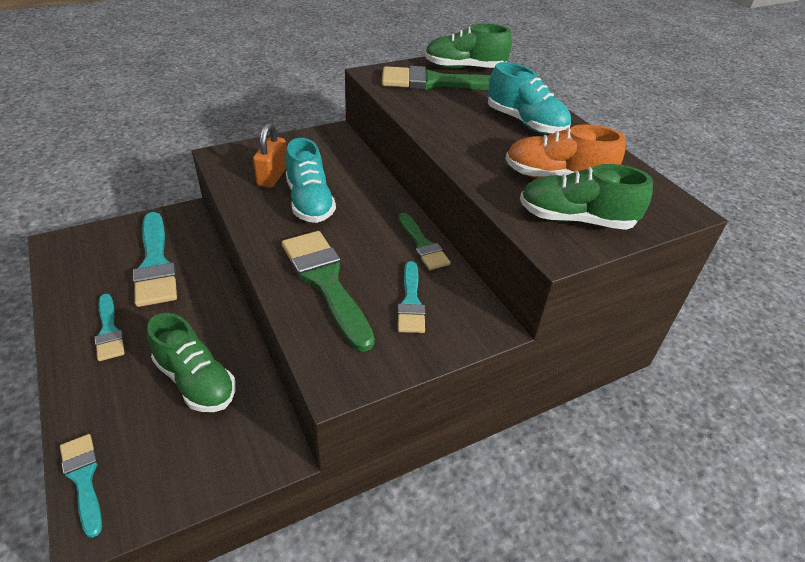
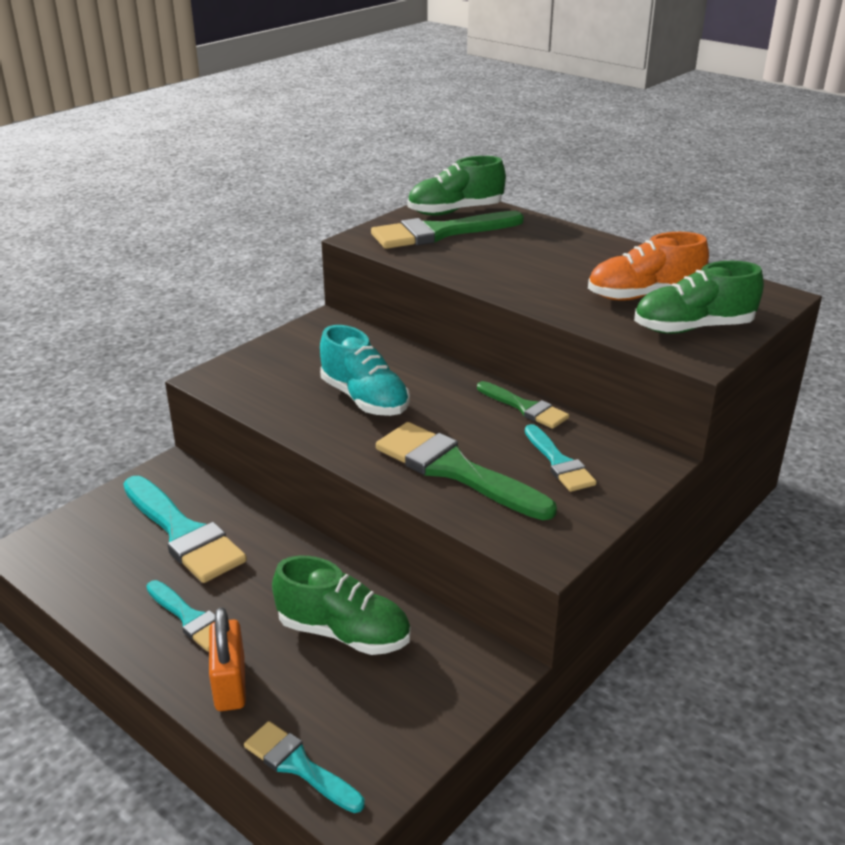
camera: 20 degrees left, 10 degrees down
orange padlock [253,123,287,188] -> orange padlock moved to [209,607,246,711]
turquoise shoe [488,62,571,134] -> none

